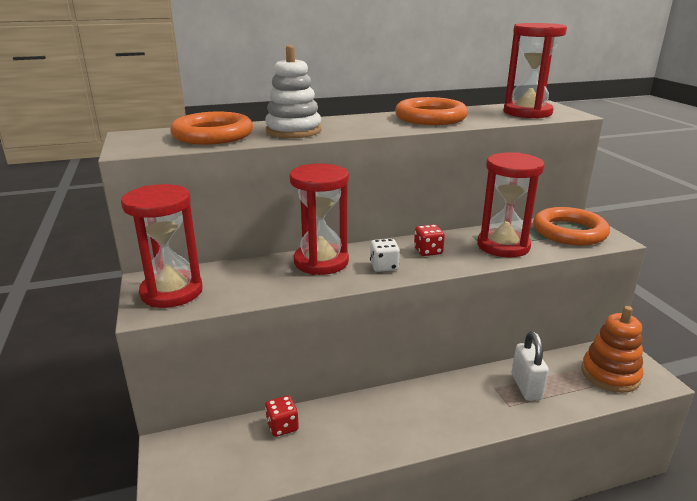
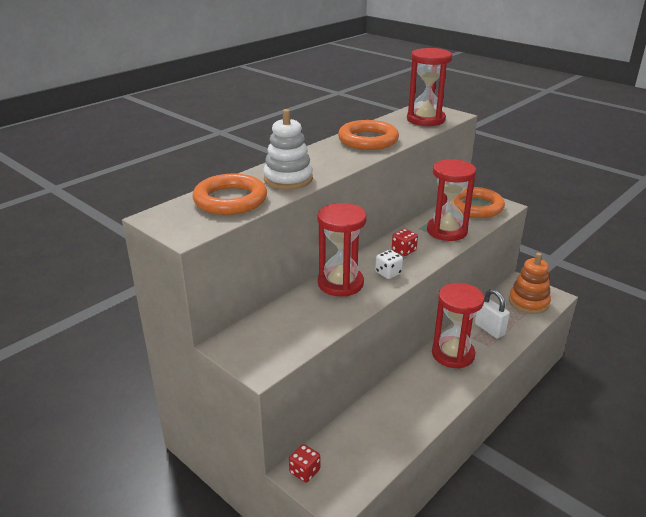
camera: 30 degrees left, 5 degrees up
red hourglass [121,184,203,308] -> red hourglass moved to [432,283,484,369]
red dice [265,395,299,437] -> red dice moved to [289,444,320,483]

